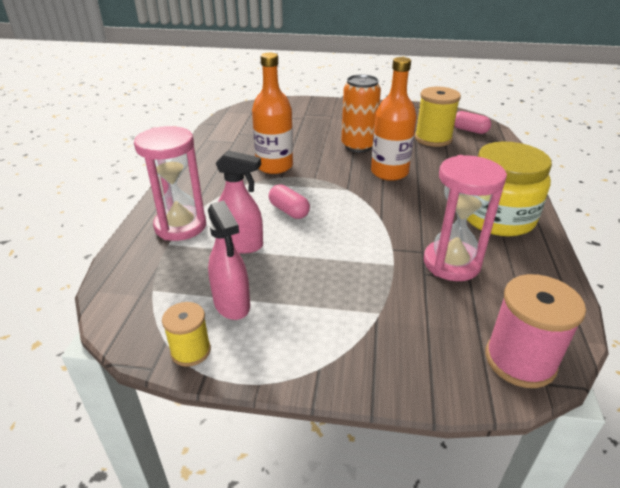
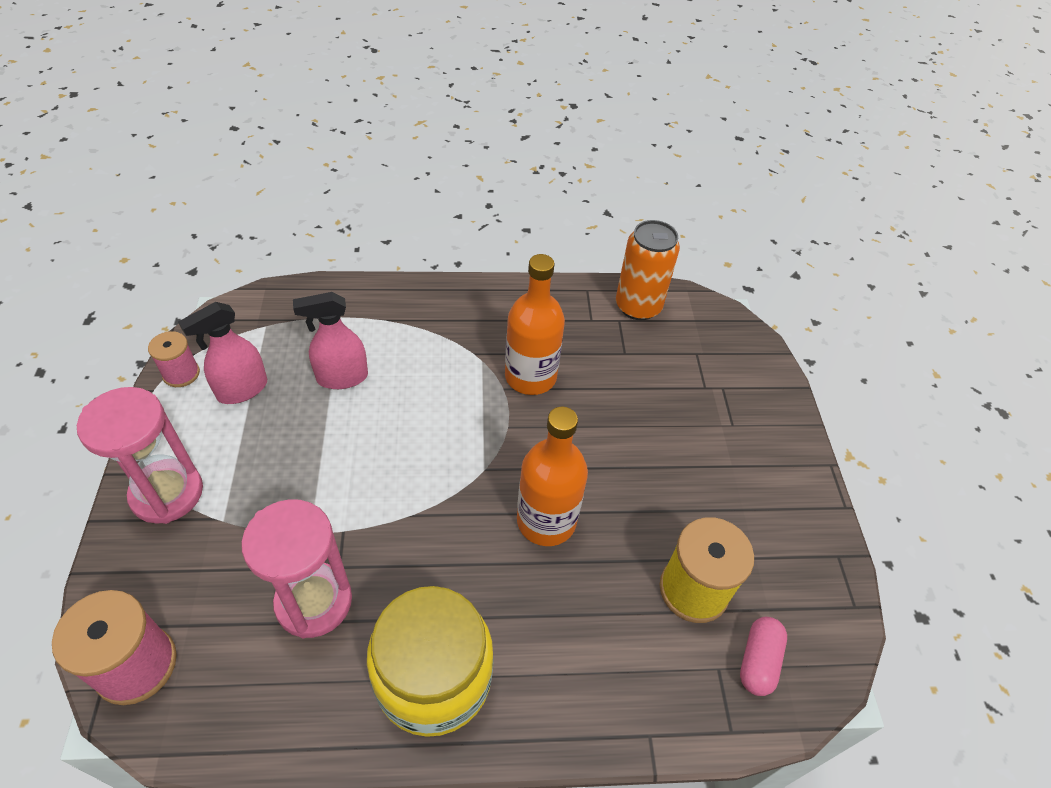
camera: 75 degrees right, 15 degrees up
pink hourglass [134,126,206,241] -> pink hourglass moved to [77,387,203,524]
yellow spool [162,302,211,367] -> pink spool [148,331,200,387]
pink spray bottle [216,150,263,253] -> pink spray bottle turned 75 degrees clockwise [293,292,368,389]
pink capsule [269,184,310,219] -> none
orange can [341,74,381,152] -> orange can moved to [616,220,680,320]

